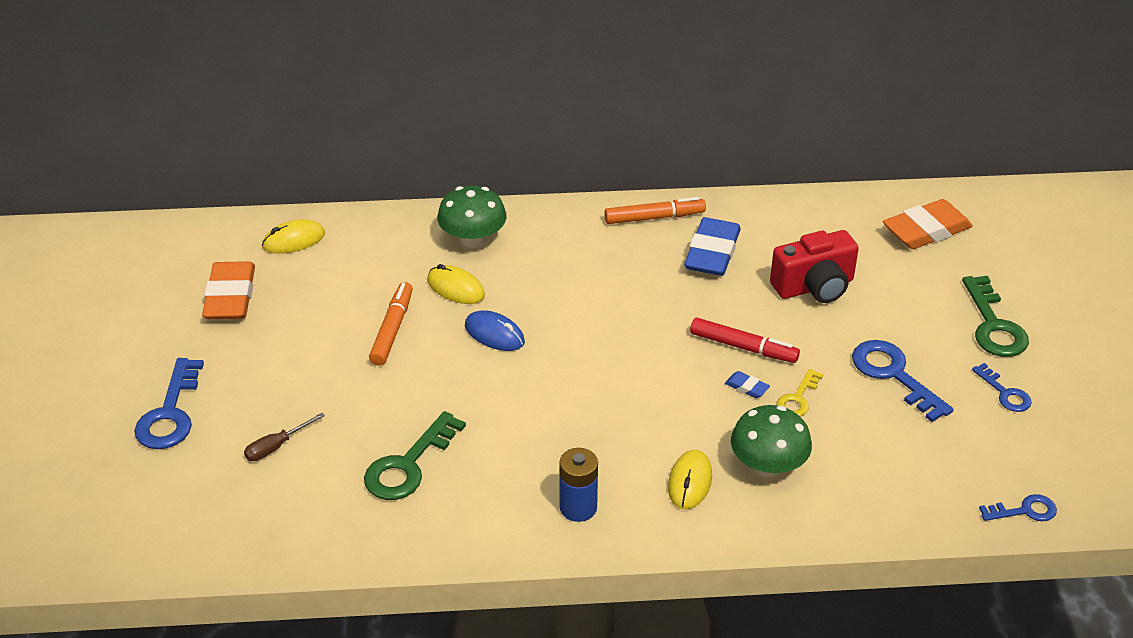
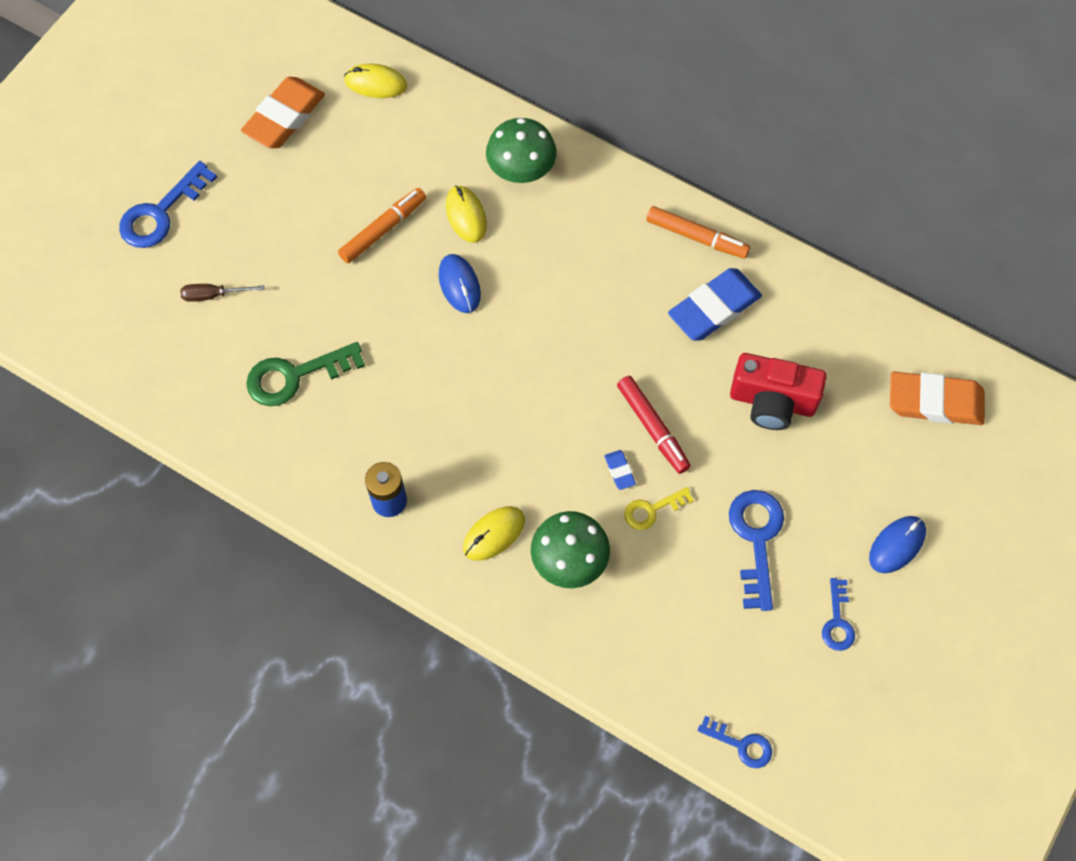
camera: 35 degrees right, 25 degrees up
green key [962,276,1029,357] -> blue mouse [869,516,926,573]

